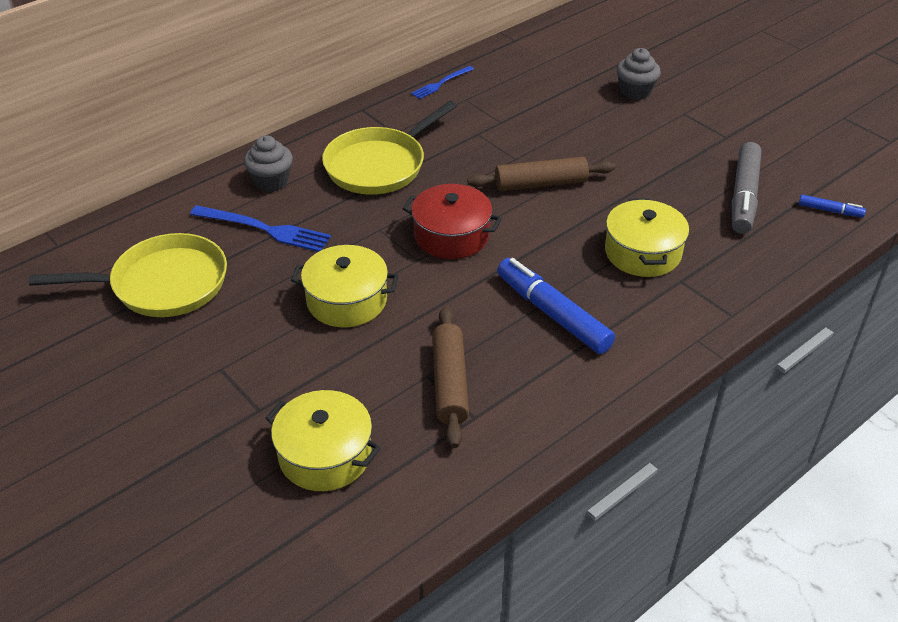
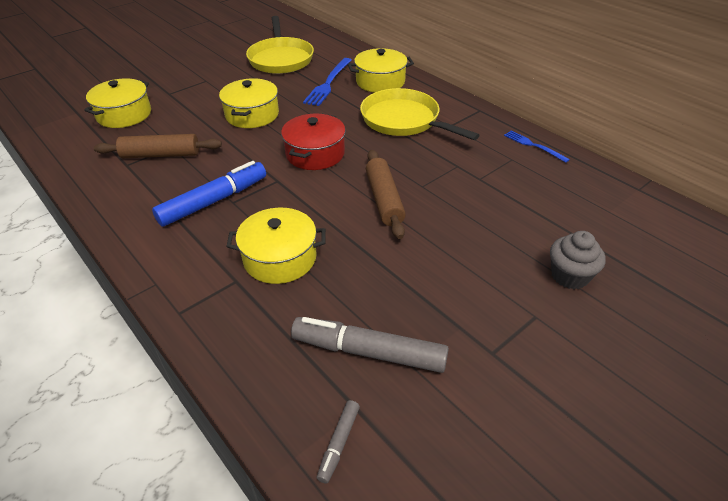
camera: 90 degrees right, 0 degrees up
grey cupcake [244,135,293,192] -> yellow pot [348,48,414,93]
blue marker [799,195,866,217] -> grey marker [317,400,360,484]

